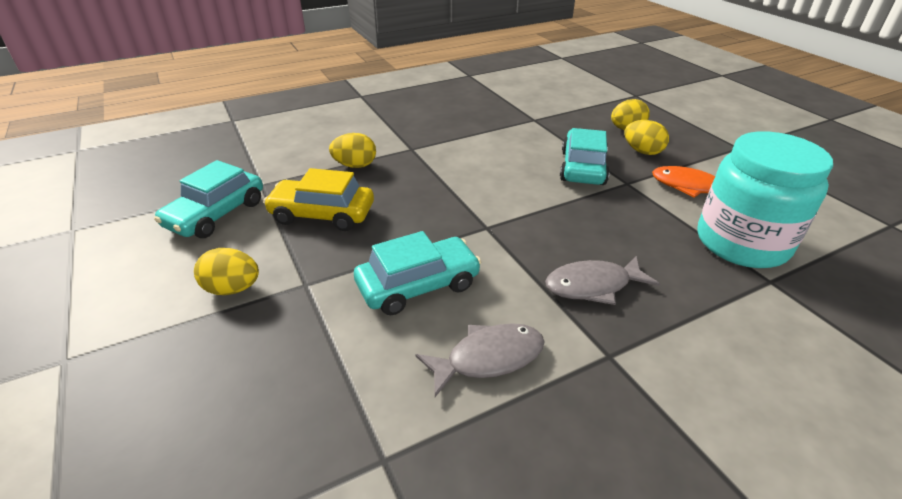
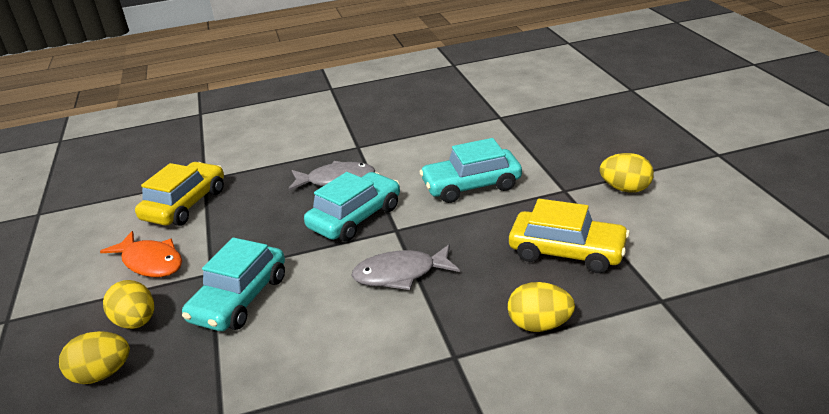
camera: 165 degrees left, 5 degrees down
turquoise car [154,160,263,238] -> turquoise car moved to [304,172,400,241]
grey fish [416,323,545,397] -> grey fish moved to [351,244,460,290]
turquoise jar [697,131,833,268] -> yellow car [135,162,224,226]

